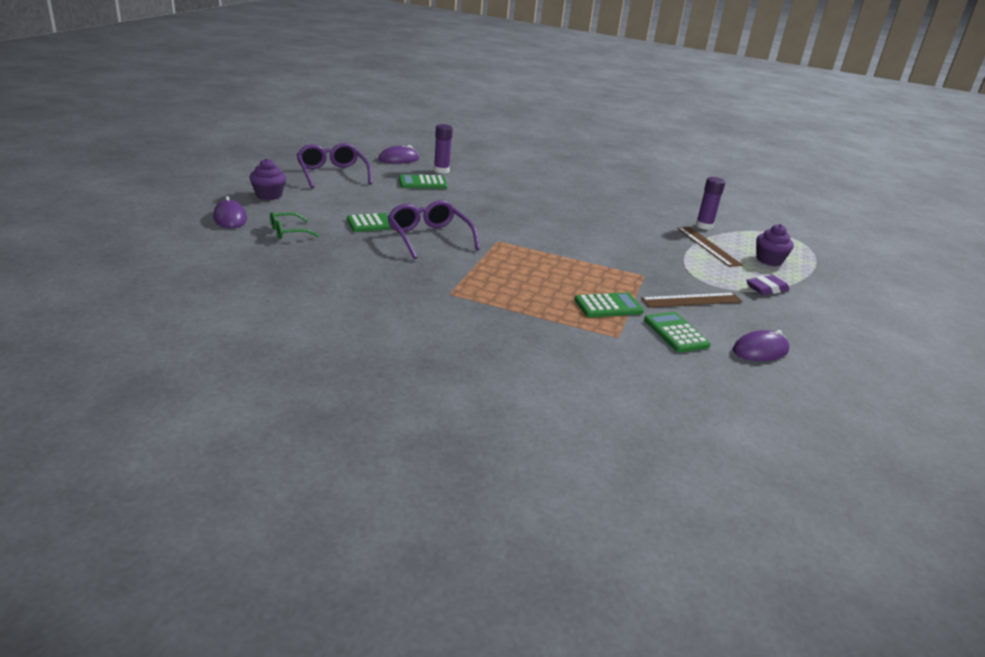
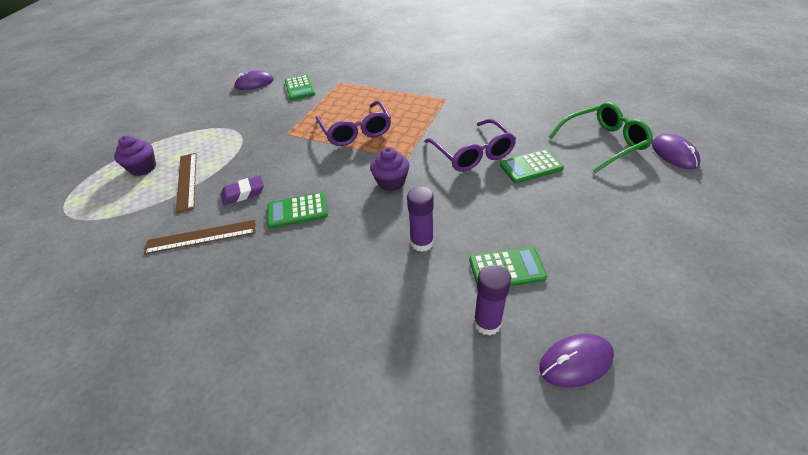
camera: 170 degrees left, 15 degrees up
purple cupcake [249,158,286,200] -> purple cupcake moved to [370,147,409,191]
green glasses [270,212,319,239] -> green glasses [549,102,653,173], size x1.77
purple glasses [296,143,372,188] -> purple glasses moved to [315,101,391,146]
green calculator [574,292,644,318] -> green calculator moved to [267,192,328,229]
brown ruler [641,293,743,308] -> brown ruler moved to [144,220,256,254]
purple glue stick [696,177,725,230] -> purple glue stick moved to [407,187,434,252]
purple eraser [746,275,790,295] -> purple eraser moved to [221,176,264,205]

